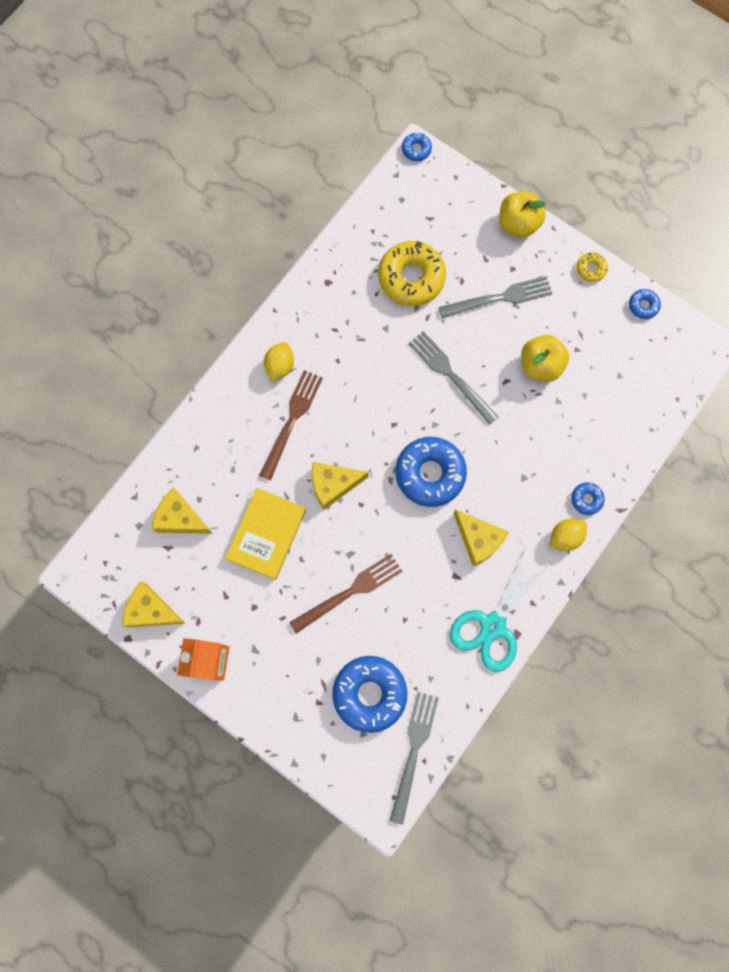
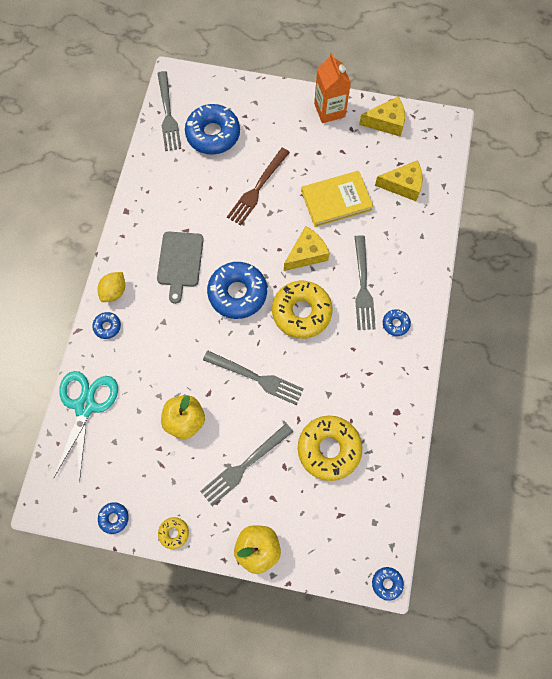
camera: 155 degrees right, 5 degrees down
yellow book [225,488,306,580] -> yellow book turned 75 degrees clockwise [301,171,373,227]
brown fork [259,370,323,481] -> grey fork [354,235,376,330]
yellow lemon [264,342,294,381] -> blue donut [383,309,411,336]
turquoise scissors [450,547,550,672] -> turquoise scissors moved to [53,371,118,483]
yellow cheese [454,510,509,566] -> grey cutting board [157,231,204,304]
none -> yellow donut [272,281,332,339]

